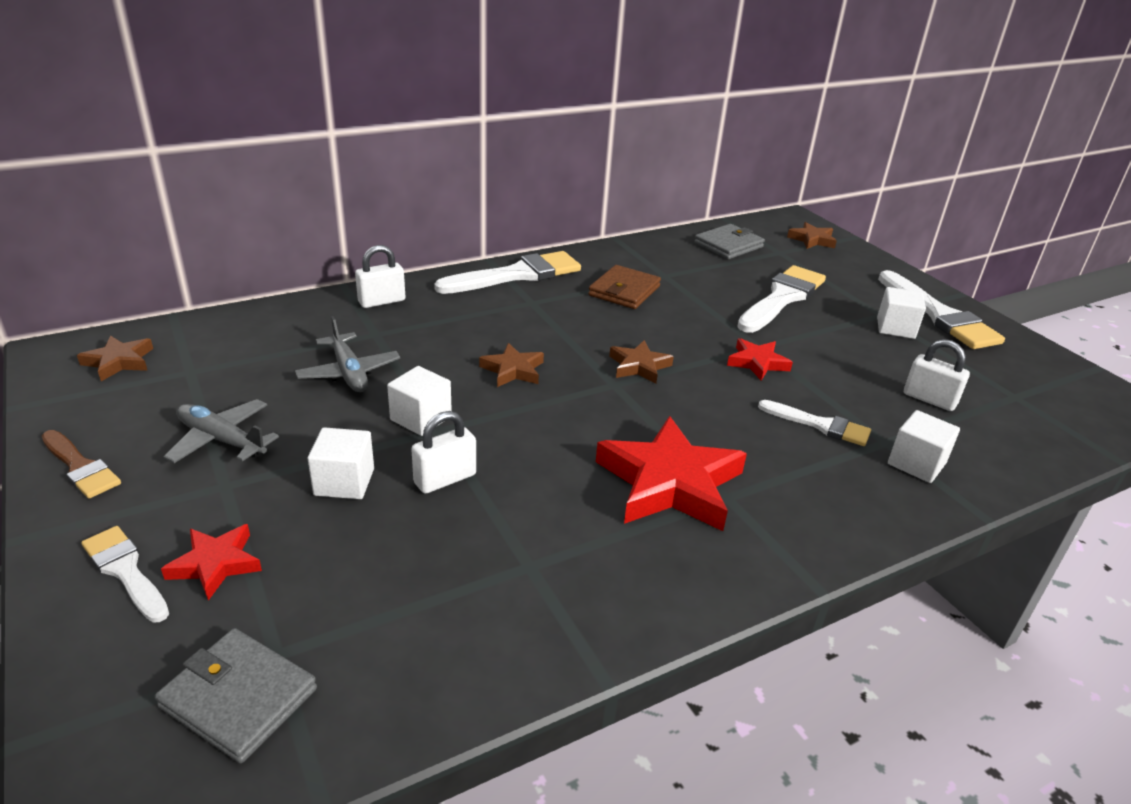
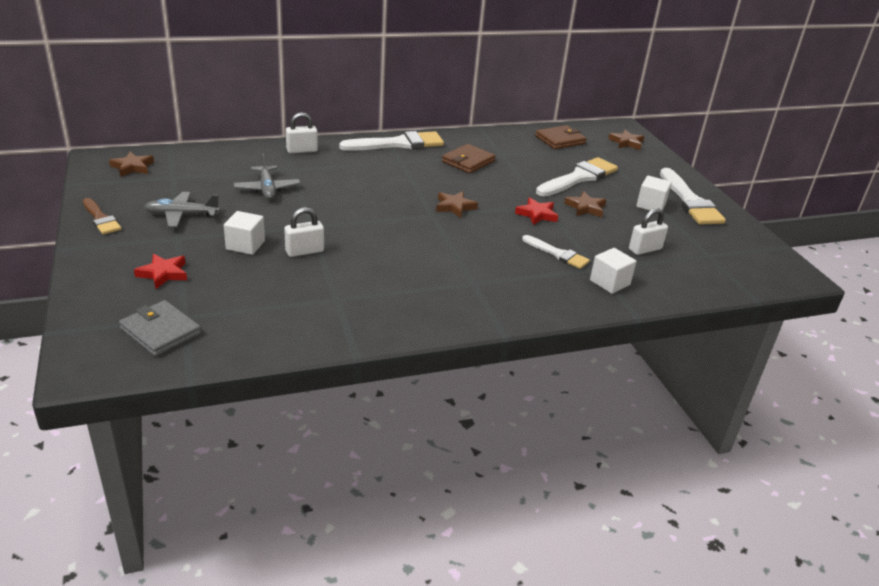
camera: 10 degrees right, 0 degrees up
white brush [81,526,169,622] -> none
grey plane [163,399,279,463] -> grey plane turned 45 degrees counterclockwise [144,192,220,227]
white cube [387,366,452,436] -> none
brown star [479,343,544,387] -> brown star moved to [564,191,606,217]
red star [596,416,747,531] -> none
grey wallet [694,224,765,259] -> brown wallet [535,125,587,149]
white padlock [904,339,970,411] -> white padlock turned 75 degrees counterclockwise [629,208,668,255]

